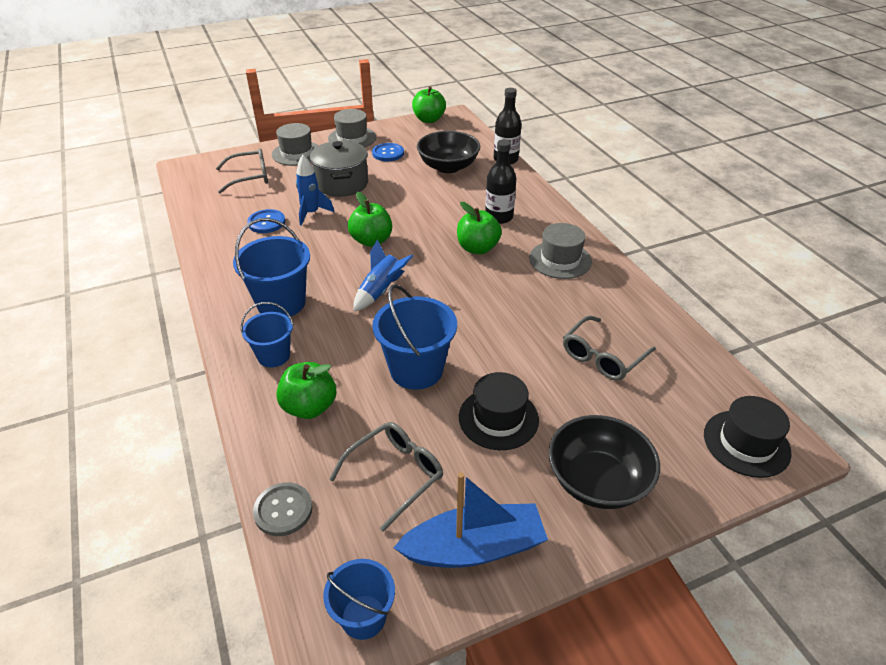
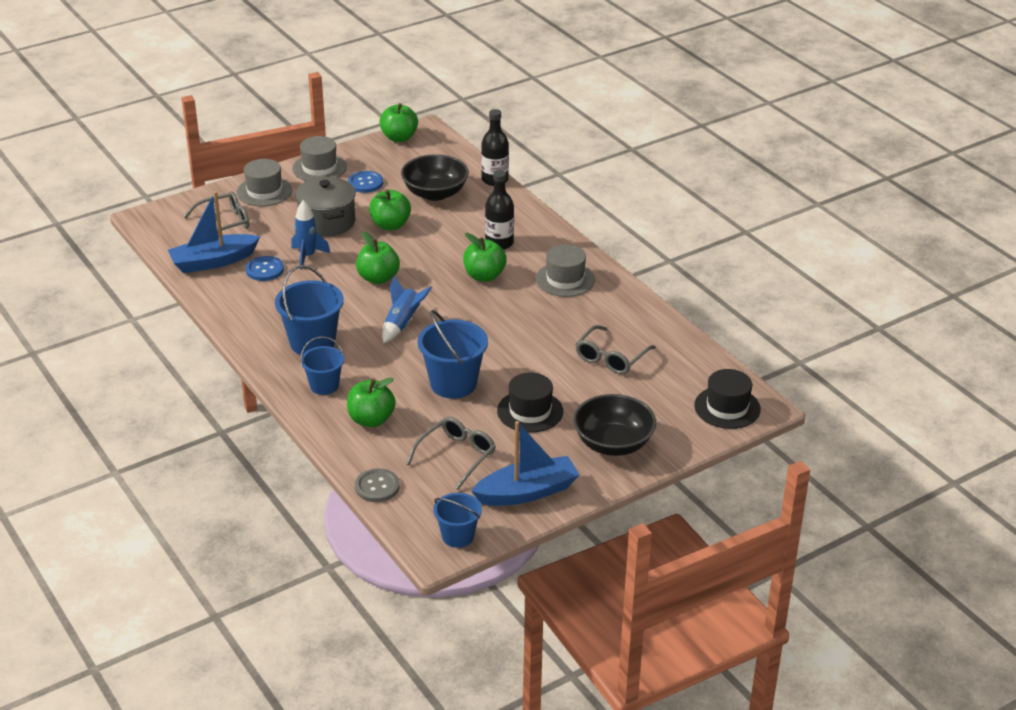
camera: 10 degrees left, 5 degrees down
none -> blue boat [168,191,260,273]
none -> green apple [369,189,411,230]

